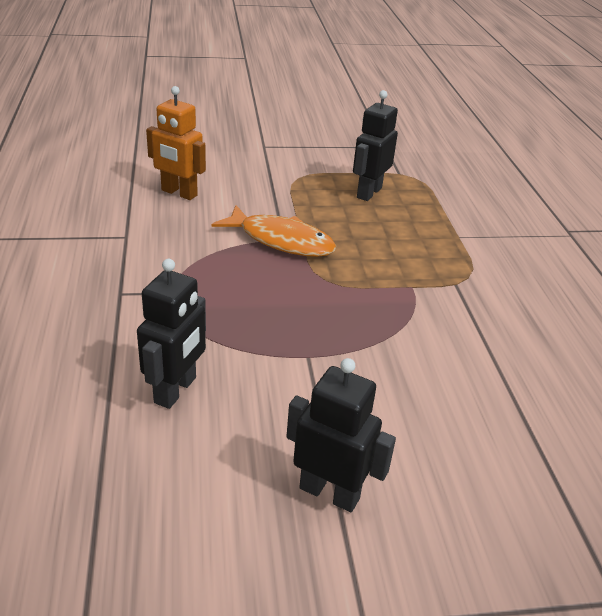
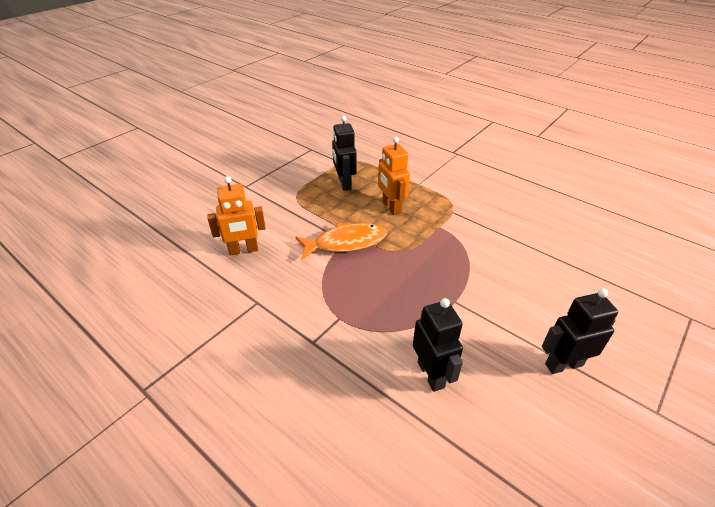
camera: 40 degrees left, 5 degrees up
none -> orange robot [378,137,410,215]

